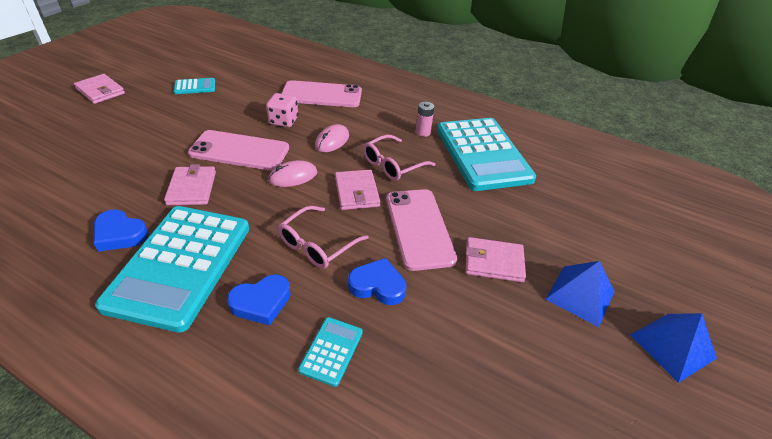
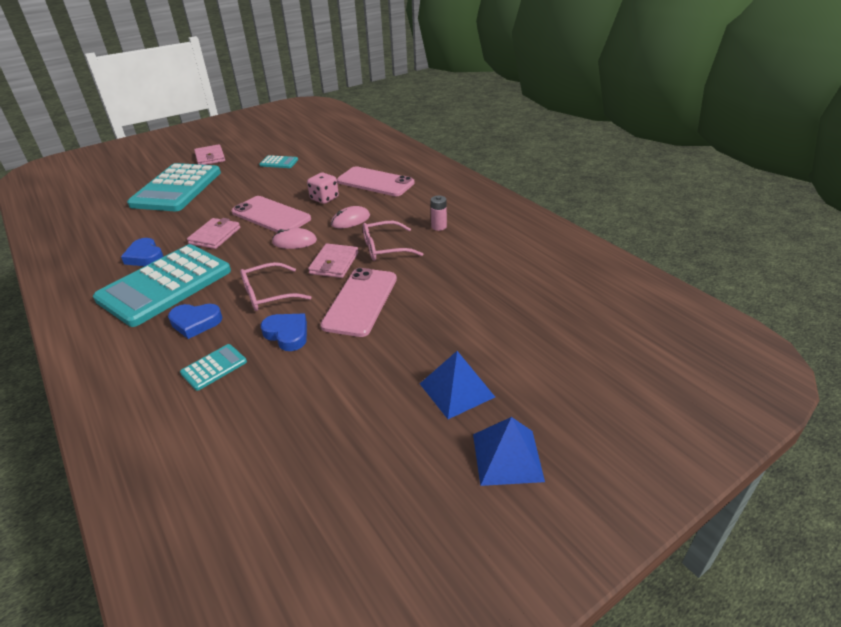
camera: 30 degrees right, 5 degrees down
turquoise calculator [437,118,536,191] -> turquoise calculator moved to [127,163,221,211]
pink wallet [466,237,526,282] -> none

